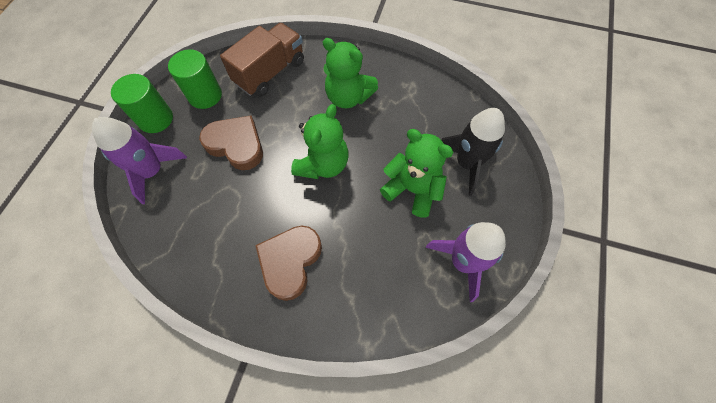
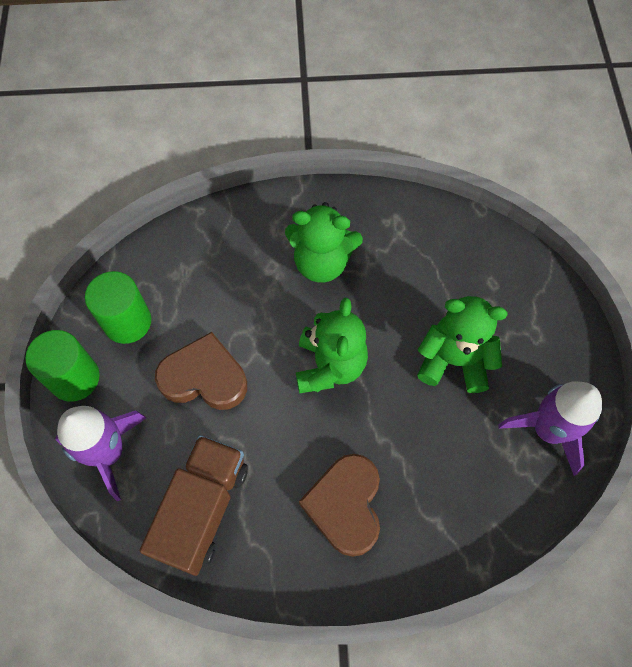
camera: 20 degrees left, 0 degrees up
brown truck [220,23,304,97] -> brown truck moved to [140,435,248,576]
black rocket [441,108,505,196] -> none

